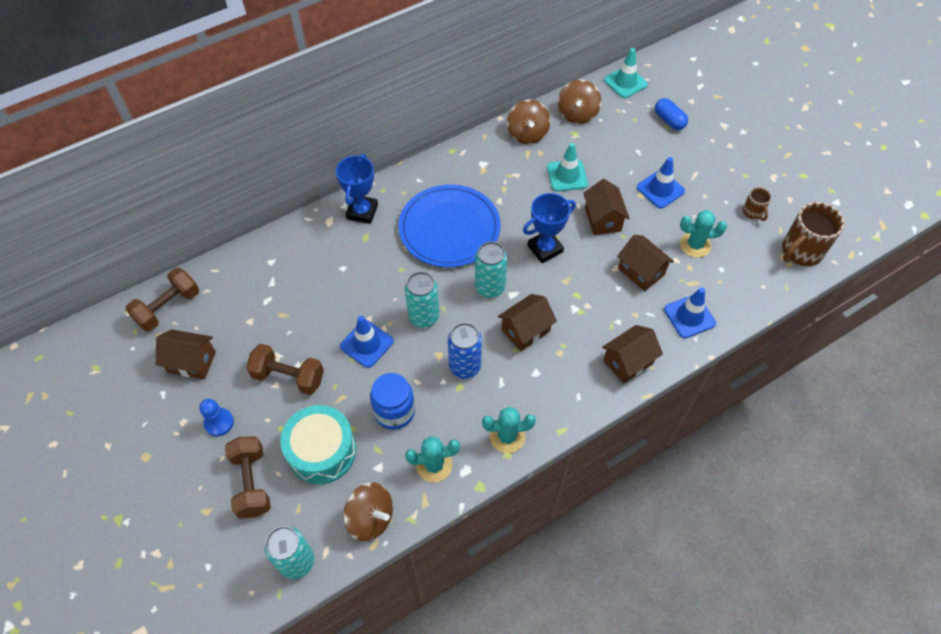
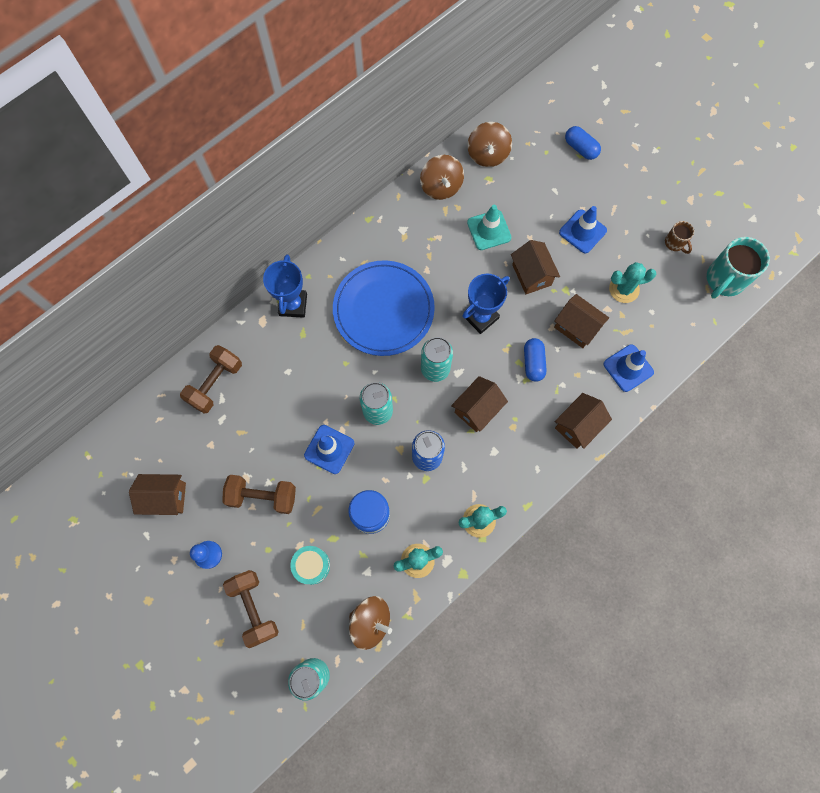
camera: 10 degrees left, 15 degrees up
brown dumbbell [126,268,199,332] -> brown dumbbell moved to [180,345,242,414]
turquoise drum [280,405,356,484] -> turquoise drum [290,546,330,585], size x0.57
turquoise traffic cone [604,48,648,98] -> none
brown mug [782,202,844,266] -> turquoise mug [707,237,770,299]
none -> blue capsule [524,338,547,382]

